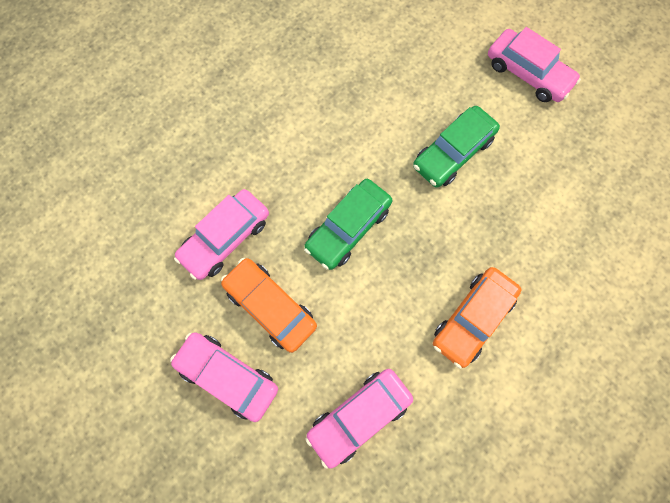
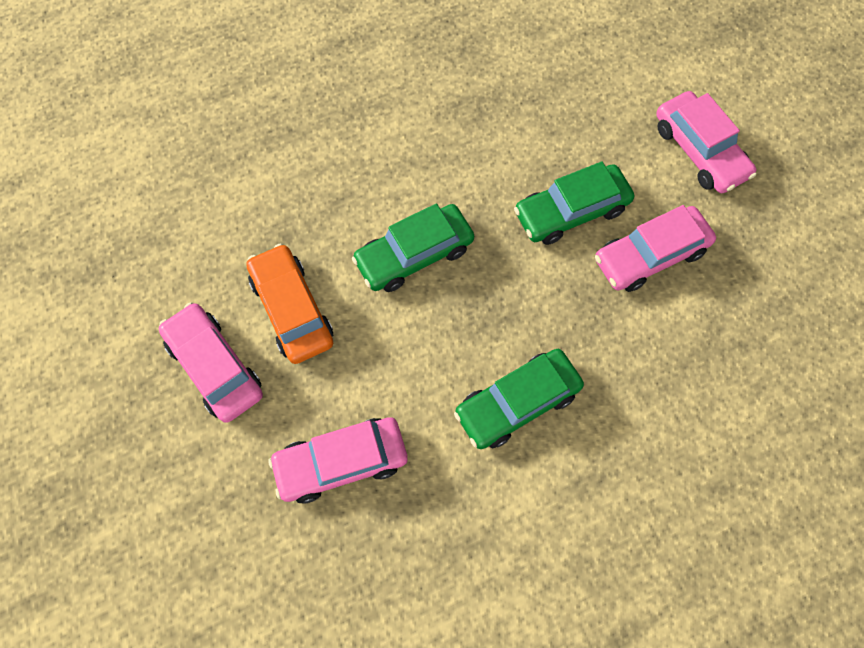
camera: 20 degrees right, 5 degrees down
pink car [174,189,269,280] -> pink car moved to [595,205,716,292]
orange car [433,267,522,369] -> green car [454,349,584,449]

